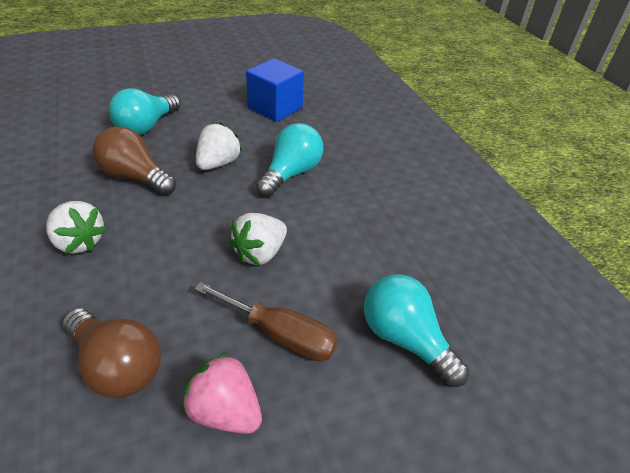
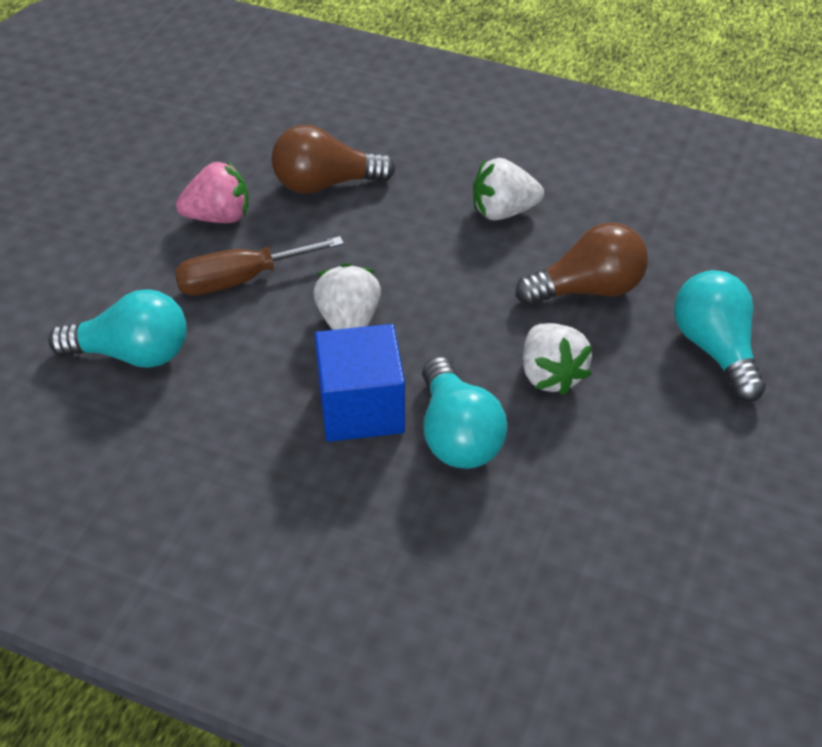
camera: 135 degrees right, 5 degrees up
blue cube [246,58,304,122] -> blue cube moved to [315,324,405,442]

